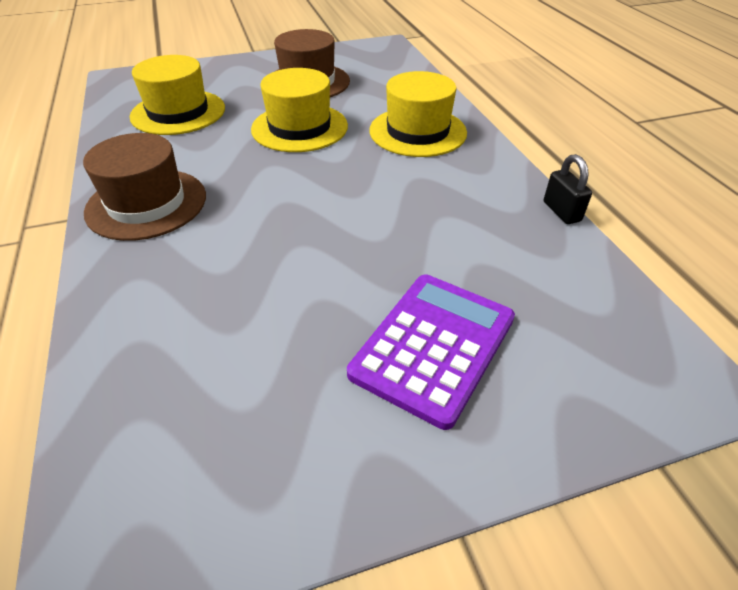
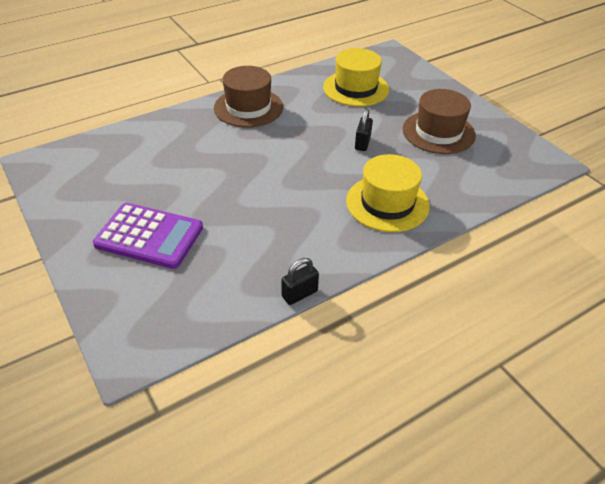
camera: 75 degrees right, 0 degrees up
yellow hat [251,68,348,152] -> black padlock [355,109,373,151]

